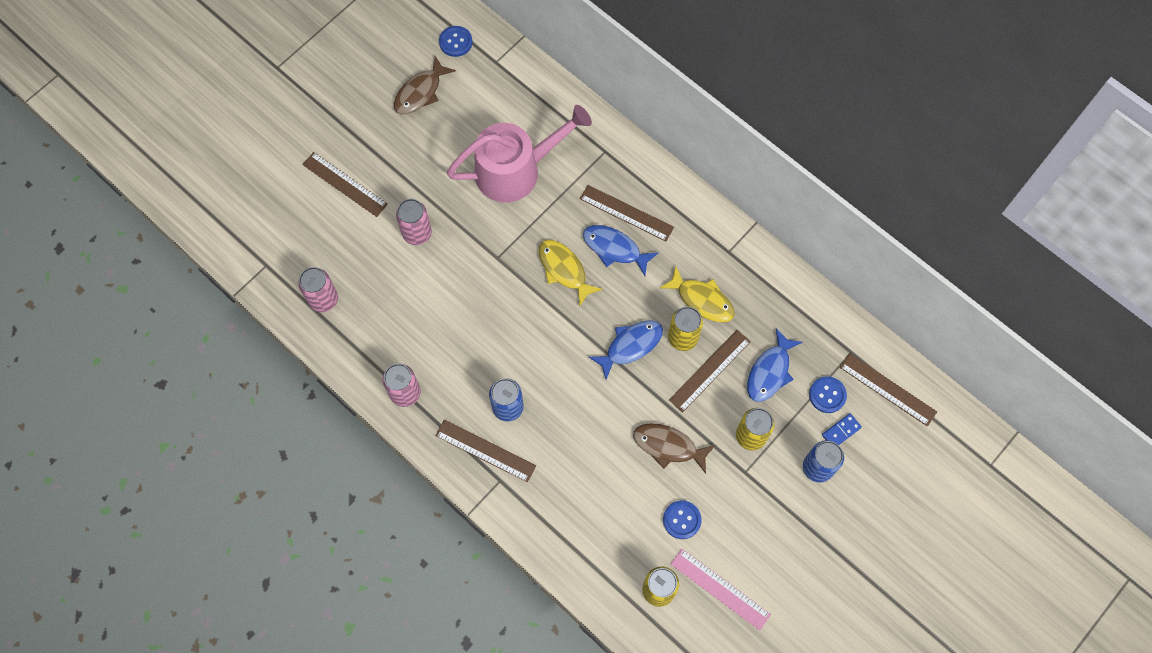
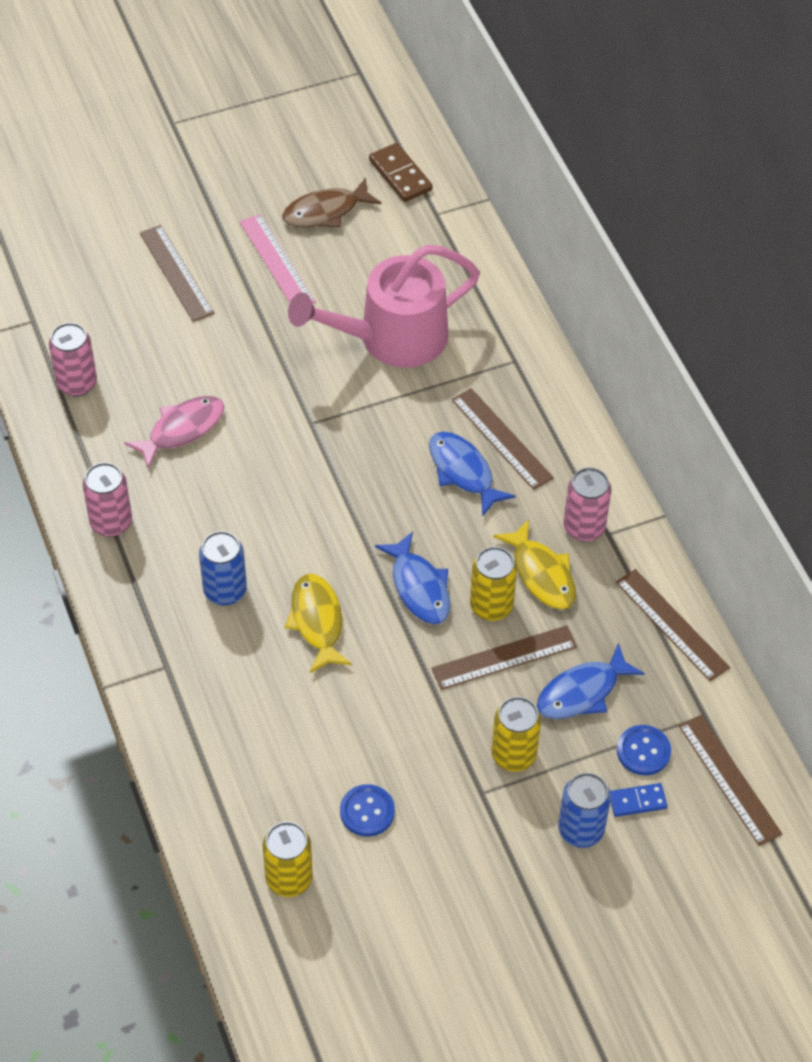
camera: 25 degrees right, 15 degrees down
pink can [396,199,432,245] -> pink can moved to [563,467,612,541]
brown ruler [435,420,536,482] -> brown ruler moved to [616,569,730,682]
blue button [439,26,473,57] -> brown domino [369,143,433,202]
pink watering can [447,105,592,203] -> pink watering can turned 150 degrees clockwise [288,245,480,368]
yellow fish [538,240,603,306] -> yellow fish moved to [285,574,352,673]
blue fish [589,320,663,380] -> blue fish turned 75 degrees clockwise [375,532,450,624]
brown fish [633,423,715,474] -> none
pink ruler [671,549,771,630] -> pink ruler moved to [240,214,316,304]
none -> pink fish [124,396,224,469]

